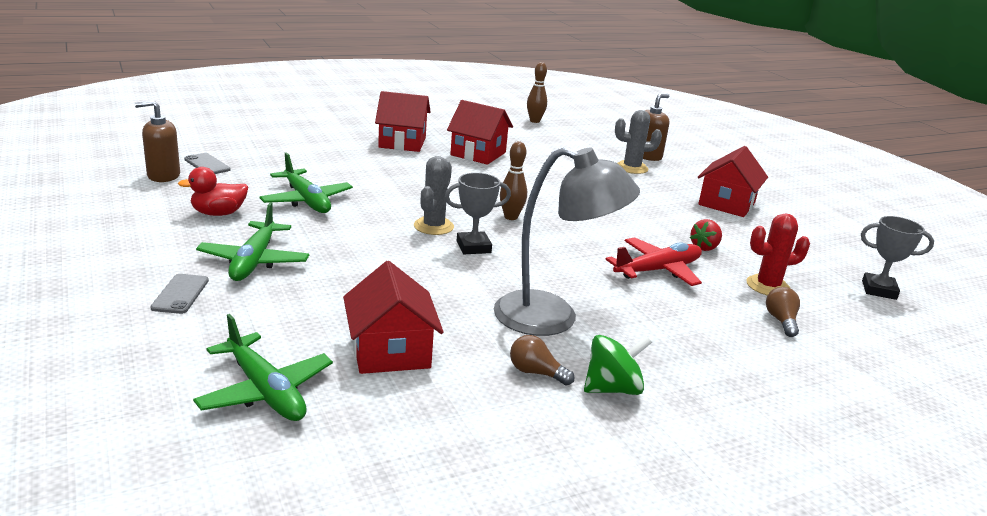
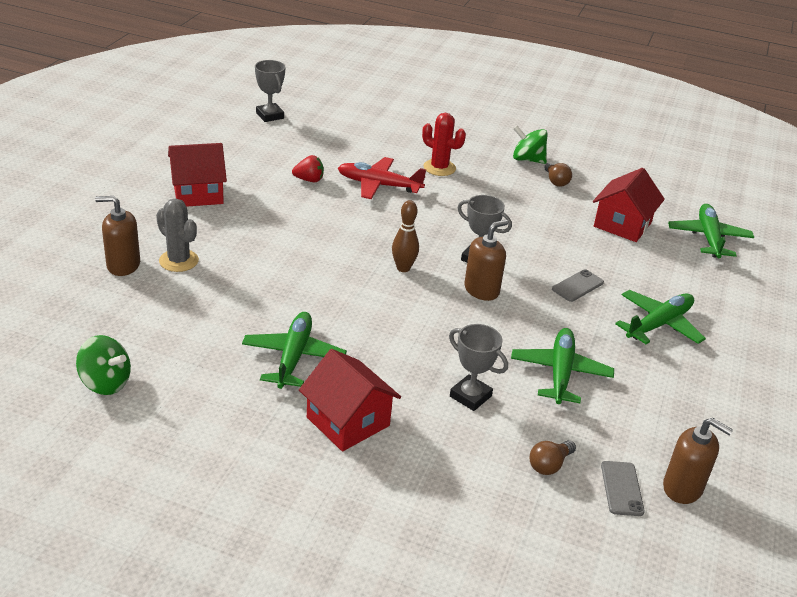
camera: 135 degrees left, 10 degrees up
grey phone [150,274,209,314] -> grey phone moved to [552,269,604,302]
red duck [178,167,248,216] -> none
grey cactus [414,156,454,235] -> brown soap dispenser [464,220,508,301]
red house [447,100,513,165] -> green plane [242,312,347,389]
grey lamp [494,147,640,336] -> none
brown bowling pin [527,62,547,123] -> green spinning top [76,335,131,395]
red cactus [747,213,810,296] -> red cactus moved to [422,113,466,176]
brown light bulb [766,287,800,337] -> brown light bulb moved to [530,440,576,475]
none -> grey trophy [449,324,508,411]

